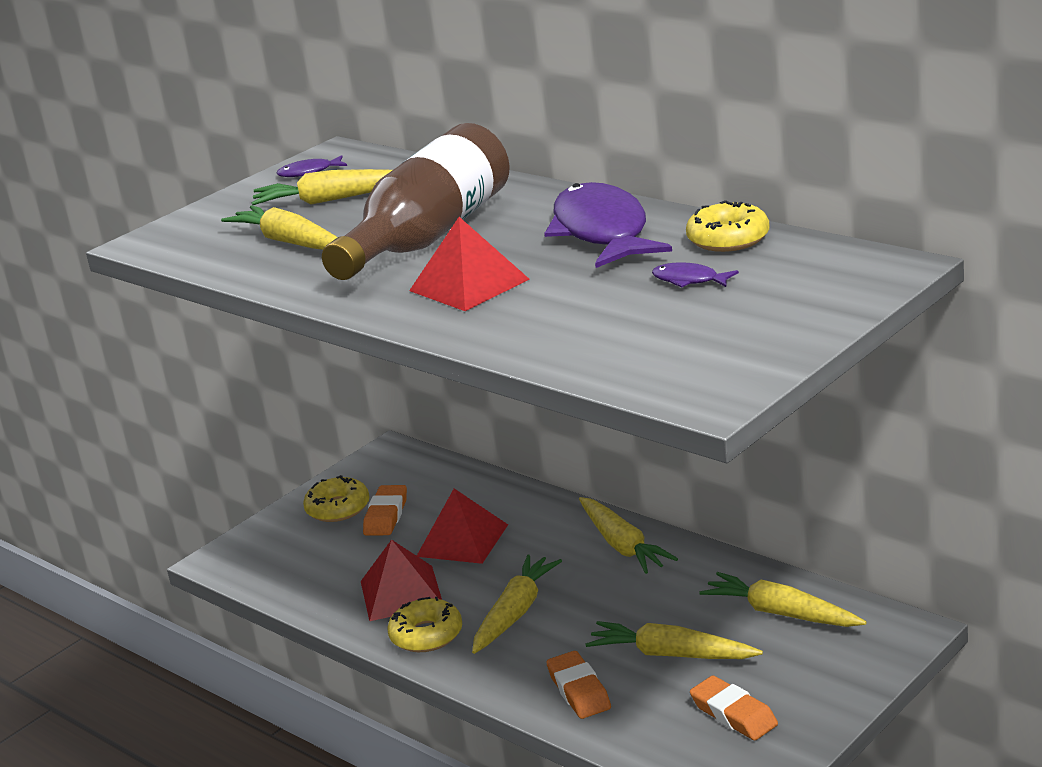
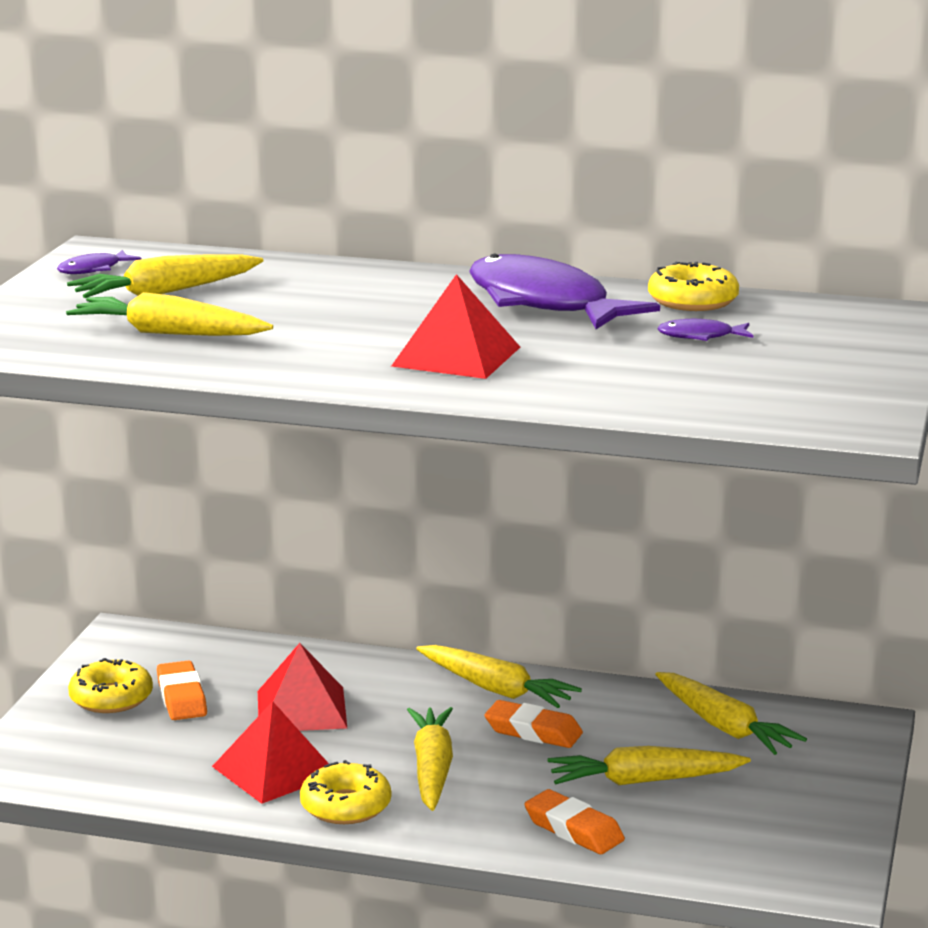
camera: 30 degrees left, 5 degrees down
brown bottle [322,123,510,280] -> none
orange eraser [690,676,778,740] -> orange eraser moved to [485,700,583,748]
yellow carrot [699,572,867,627] -> yellow carrot turned 135 degrees counterclockwise [655,672,807,755]

